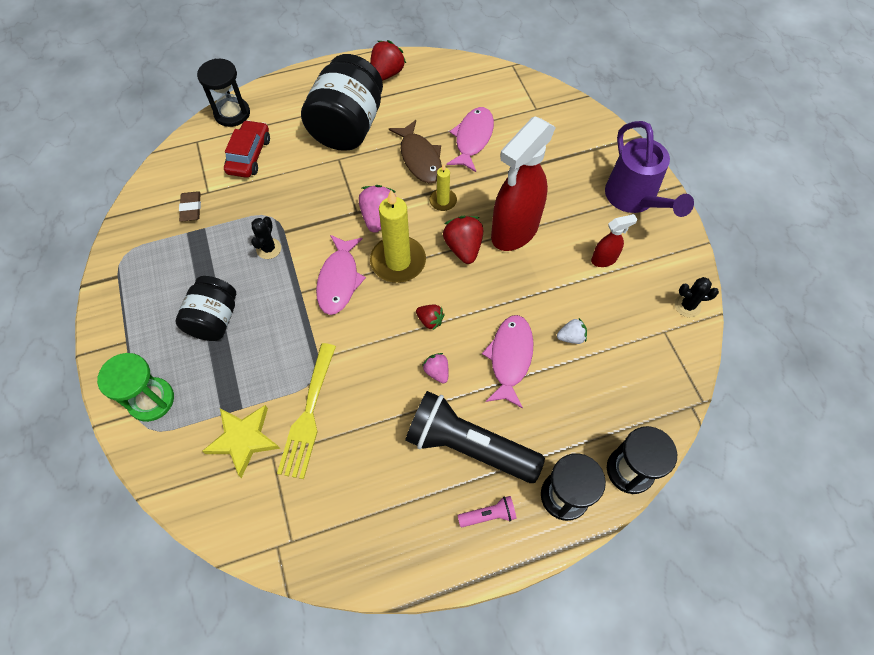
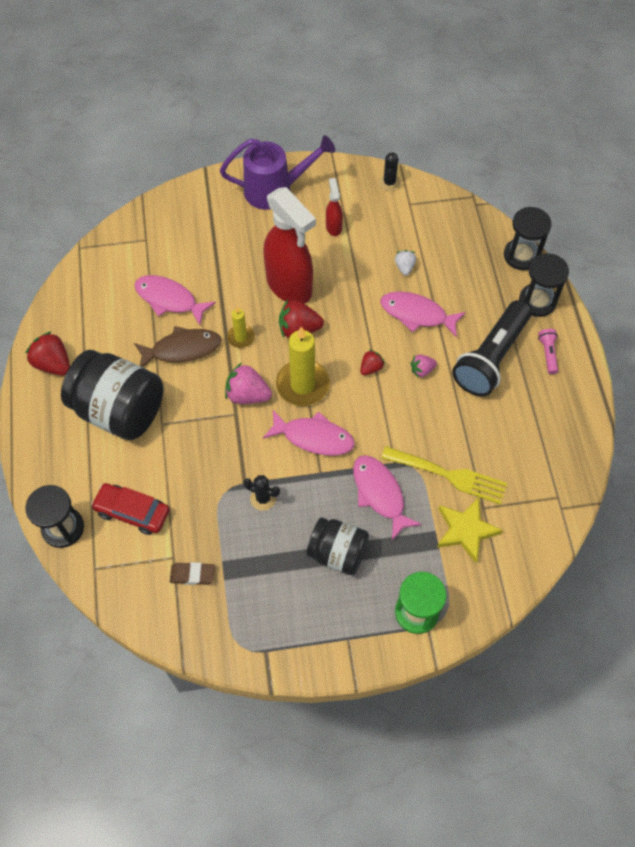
camera: 80 degrees left, 0 degrees up
none -> pink fish [353,455,422,540]

